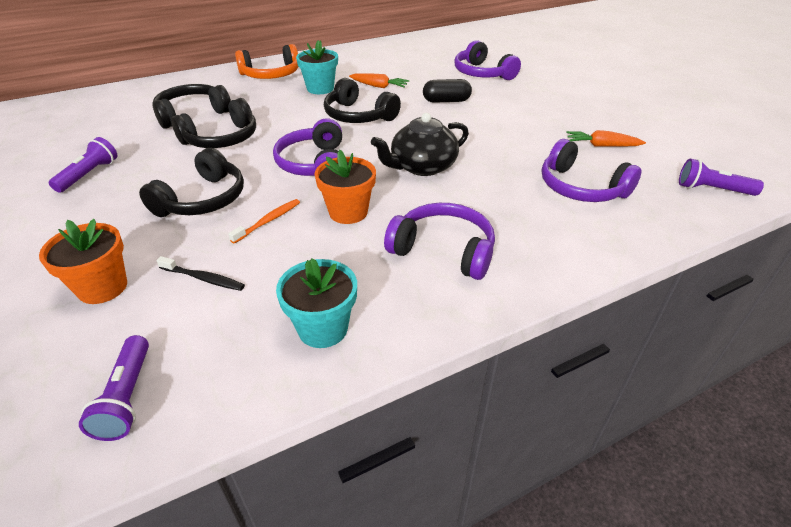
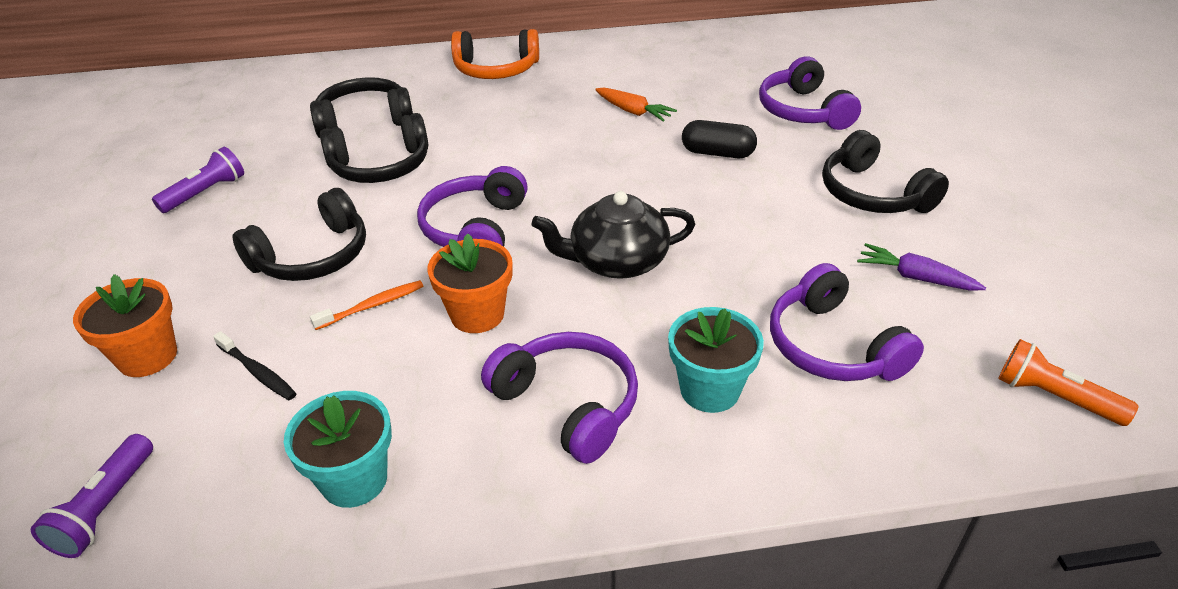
camera: 20 degrees right, 0 degrees up
turquoise flower pot [296,40,338,94] -> turquoise flower pot moved to [668,307,764,413]
black headphones [324,78,401,123] -> black headphones moved to [822,130,949,213]
orange carrot [566,130,646,147] -> purple carrot [857,243,986,291]
purple flashlight [679,159,764,196] -> orange flashlight [998,339,1138,426]

